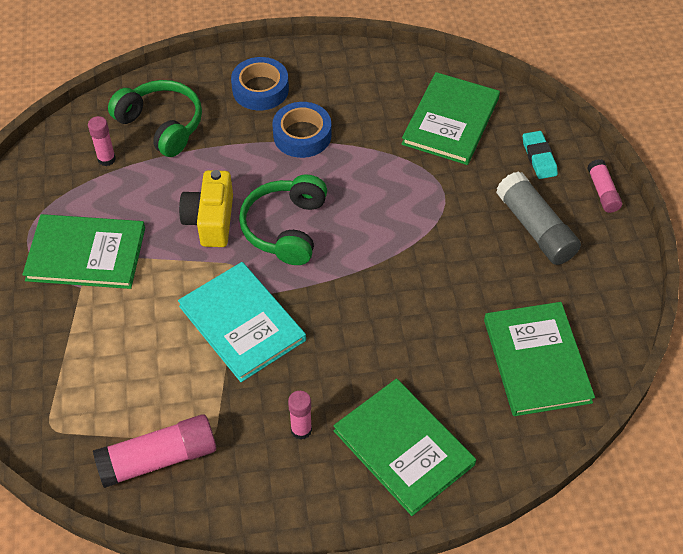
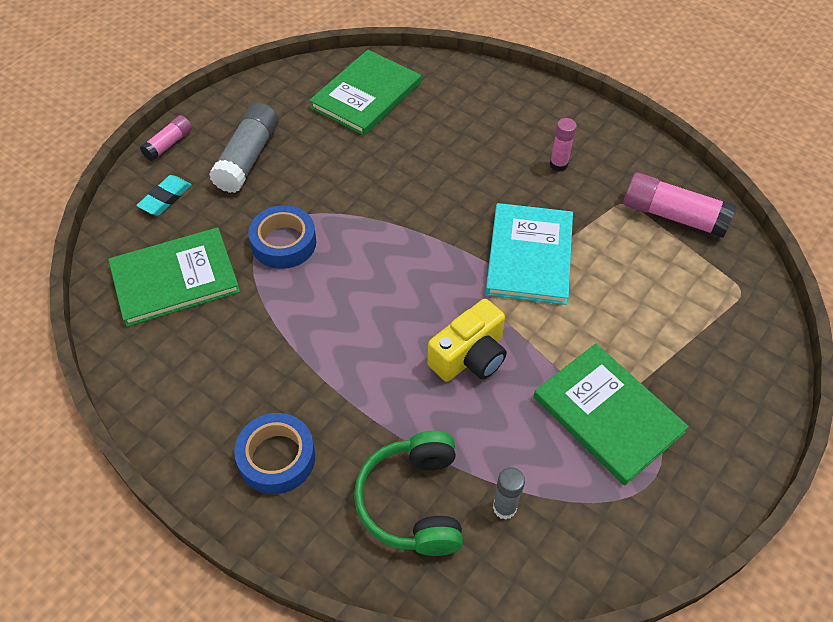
camera: 135 degrees left, 0 degrees up
pink glue stick [88,116,116,166] -> grey glue stick [493,467,525,520]
green headphones [239,174,327,265] -> none
blue tape [272,102,331,158] -> blue tape moved to [248,205,316,269]
green book [333,379,476,516] -> none

